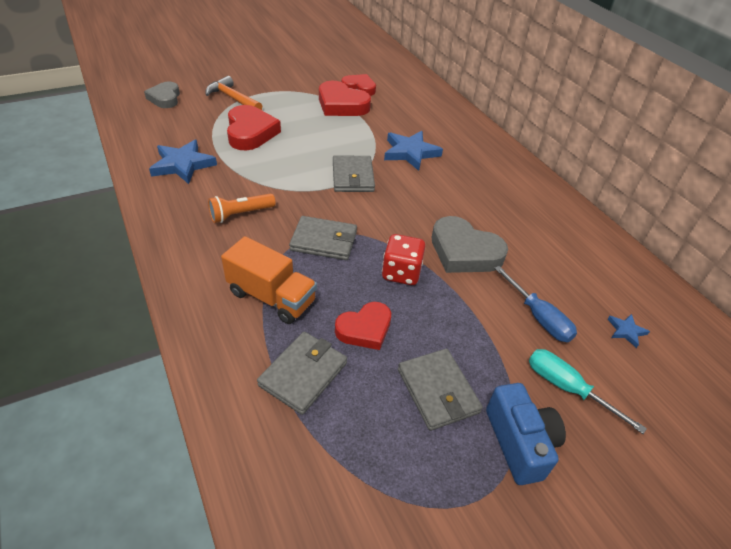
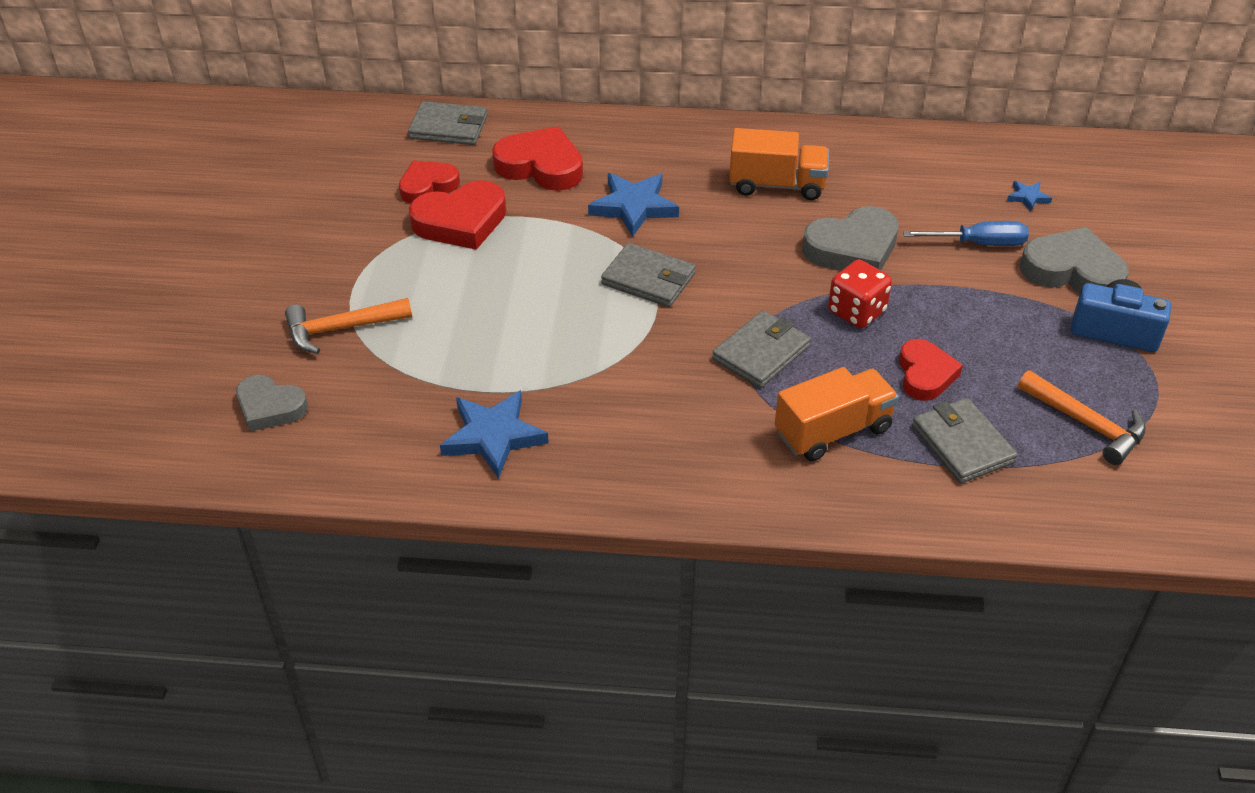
camera: 55 degrees left, 0 degrees up
orange flashlight [208,194,276,223] -> none
red heart [227,105,281,150] -> red heart moved to [492,126,583,191]
grey wallet [398,349,483,431] -> grey wallet moved to [408,101,487,145]
turquoise screwdriver [529,349,647,434] -> grey heart [1020,227,1129,294]
none -> orange truck [729,128,829,200]
none -> orange hammer [1018,370,1146,465]

